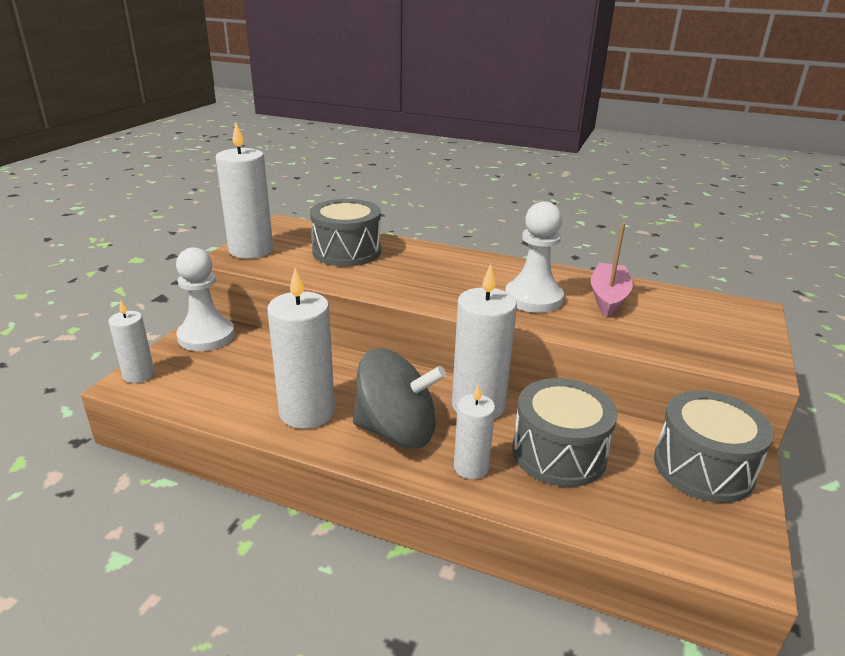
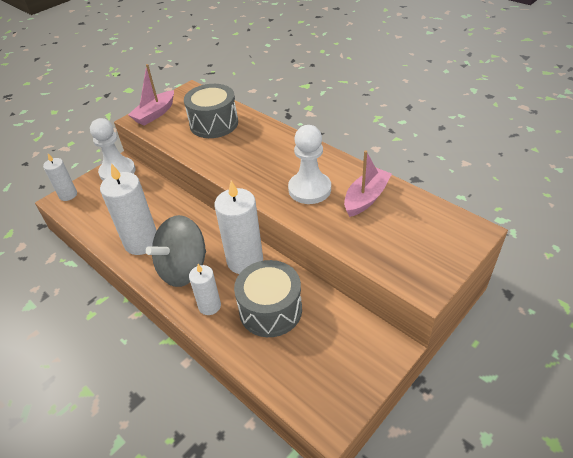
camera: 25 degrees right, 15 degrees up
white candle [216,123,273,259] -> pink boat [128,64,174,126]
grey spinning top [353,348,446,449] -> grey spinning top turned 105 degrees clockwise [146,215,206,287]
grey drum [654,391,774,503] -> none

